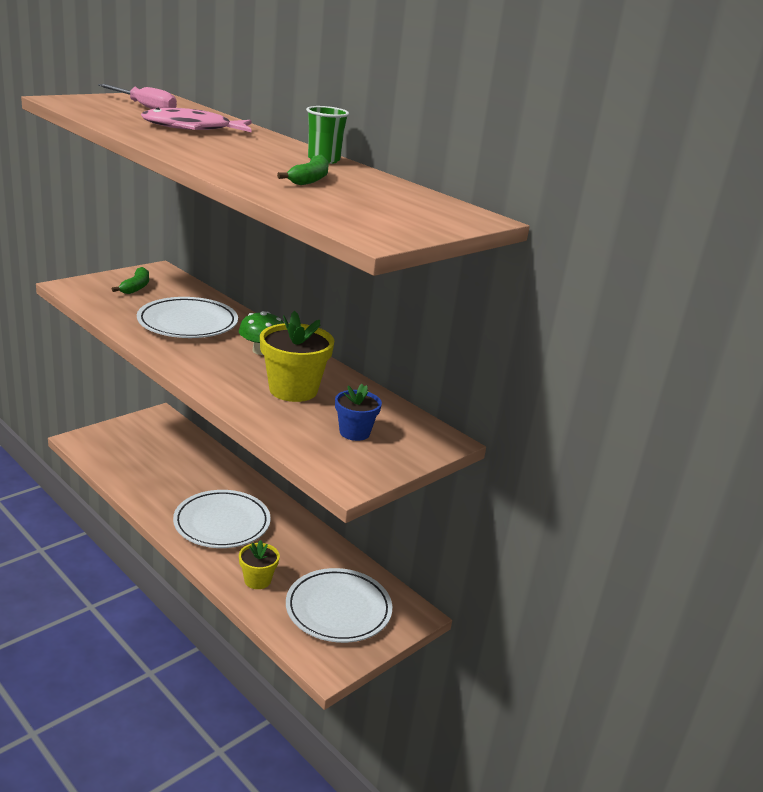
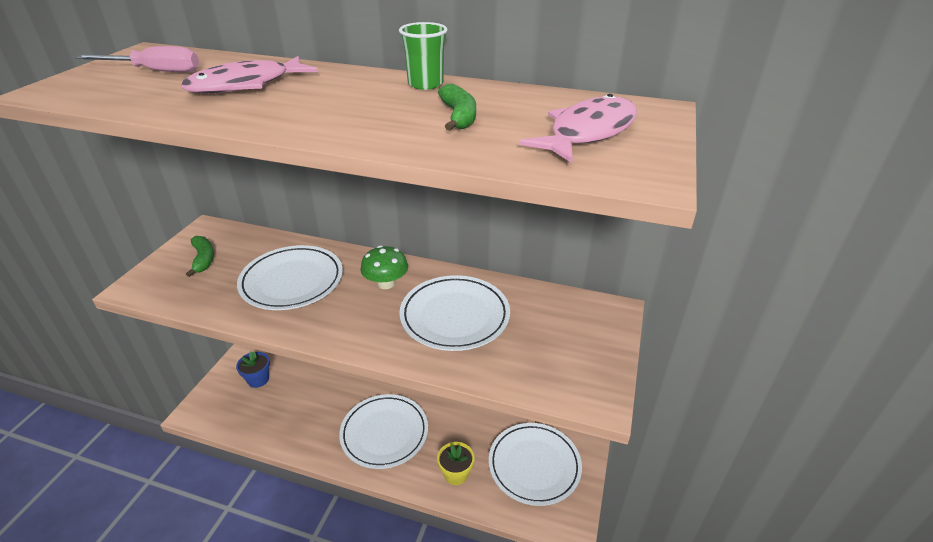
camera: 25 degrees left, 10 degrees up
yellow flower pot [260,311,334,402] -> white plate [399,275,510,351]
blue flower pot [335,384,382,441] -> blue flower pot moved to [236,351,270,388]
none -> pink fish [519,94,637,163]

